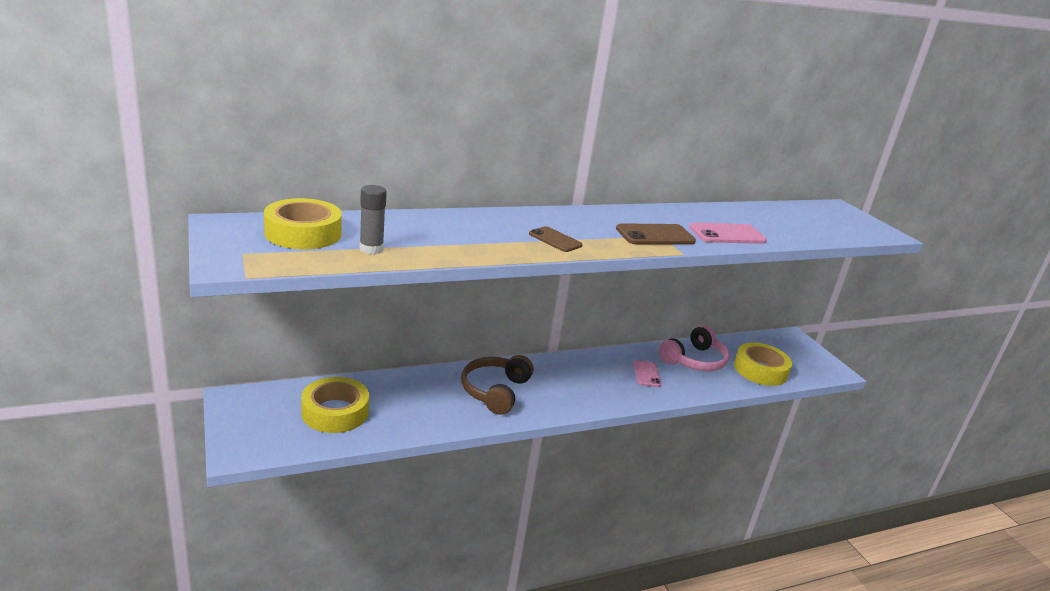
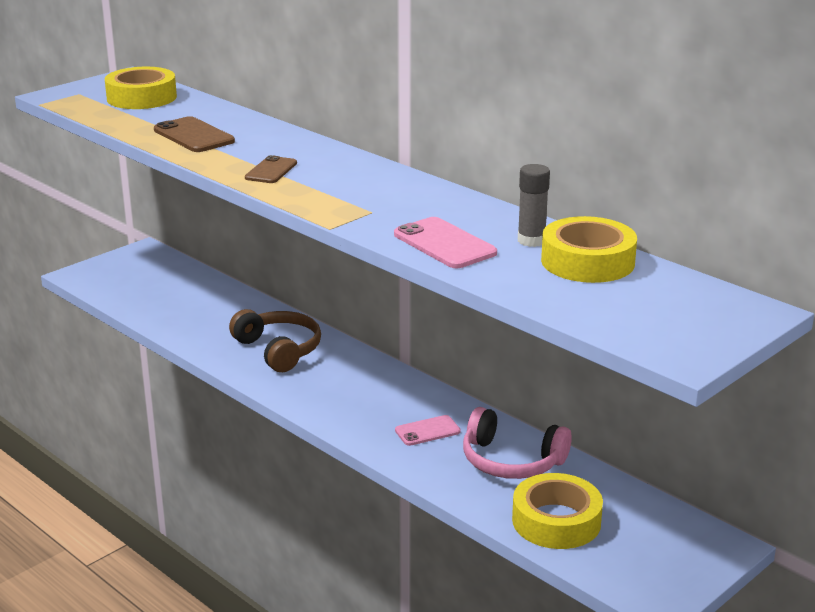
camera: 70 degrees right, 0 degrees up
yellow tape [301,377,369,433] -> yellow tape moved to [541,216,637,283]
grey glue stick [359,185,387,255] -> grey glue stick moved to [518,164,550,247]
brown headphones [461,355,534,415] -> brown headphones turned 60 degrees clockwise [229,309,321,372]
brown phone [616,223,696,244] -> brown phone moved to [154,116,235,152]

